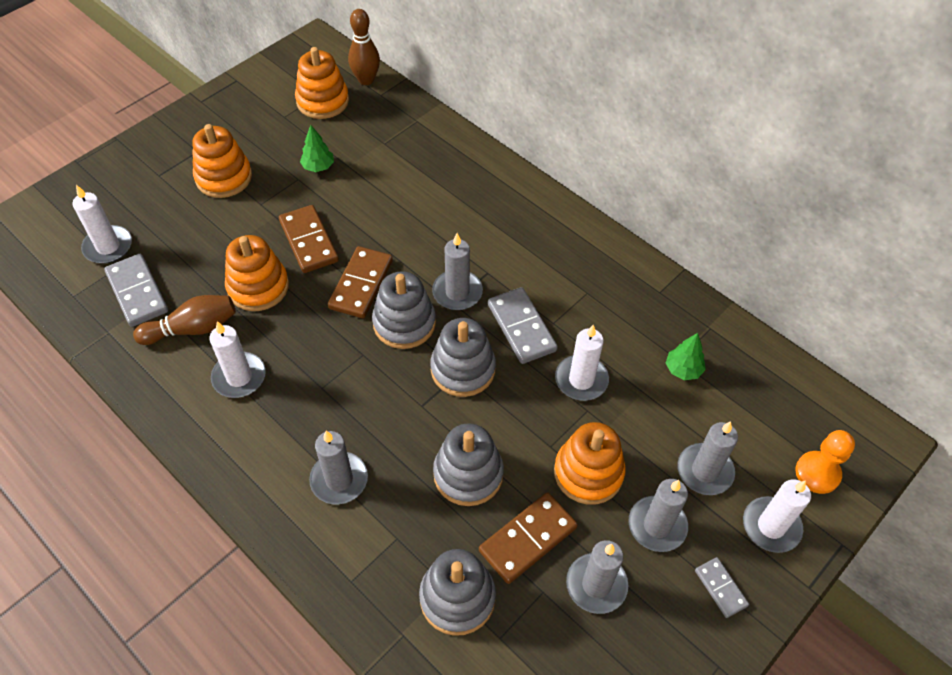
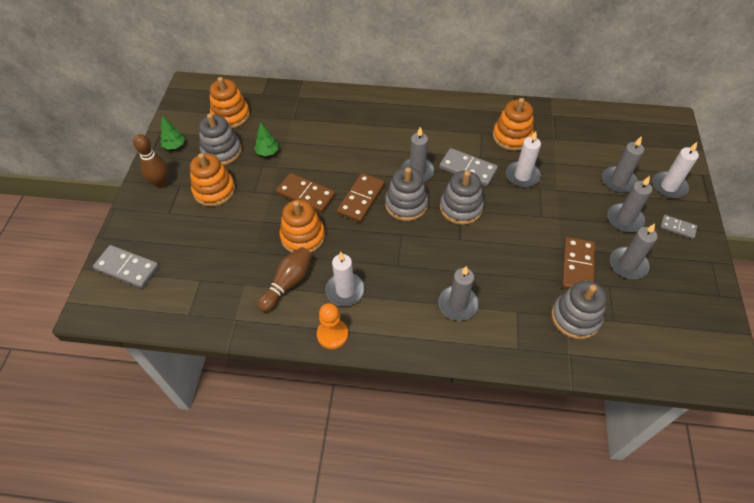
camera: 35 degrees left, 0 degrees up
white candle [73,185,132,264] -> none
grey domino [104,254,168,327] -> grey domino moved to [93,245,159,288]
brown domino [328,246,393,318] -> brown domino turned 45 degrees clockwise [337,173,385,223]
brown bowling pin [348,9,380,85] -> brown bowling pin moved to [133,134,169,188]
grey stacking toy [433,423,504,506] -> grey stacking toy moved to [199,113,242,165]
orange stacking toy [554,422,626,505] -> orange stacking toy moved to [493,98,534,151]
green tree [666,333,706,380] -> green tree moved to [160,116,185,150]
orange pawn [795,430,855,494] -> orange pawn moved to [317,303,348,349]

